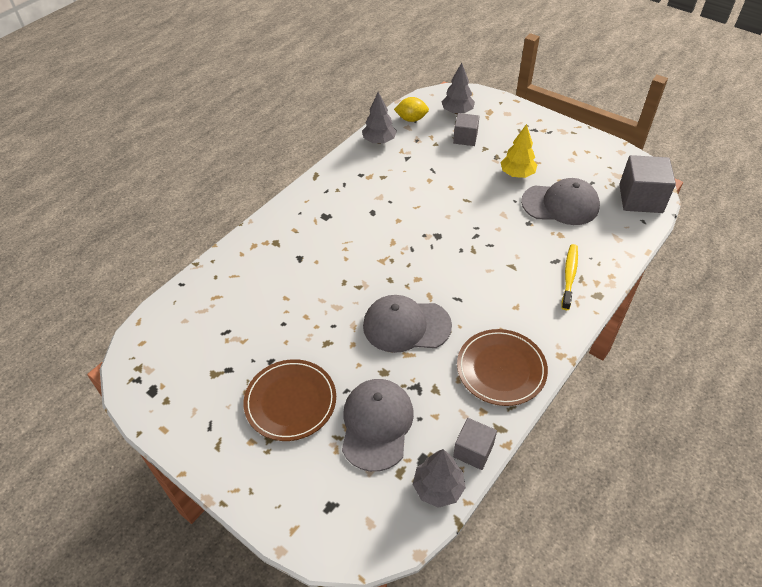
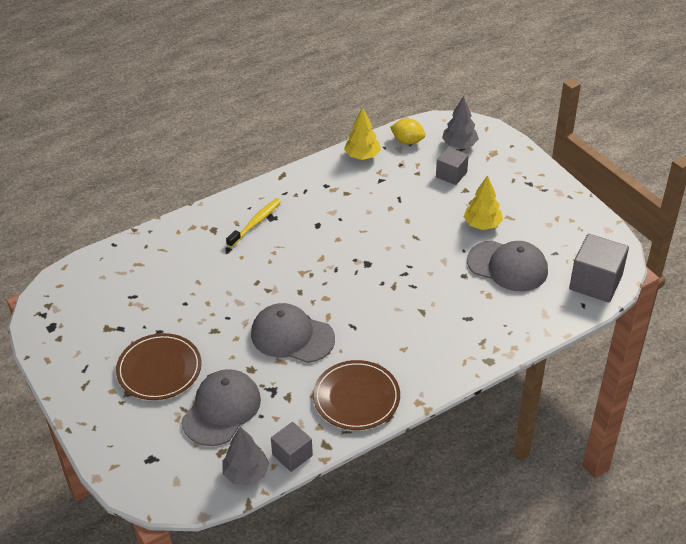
camera: 20 degrees right, 5 degrees down
grey tree [362,92,397,144] -> yellow tree [344,107,381,160]
yellow toothbrush [562,244,578,310] -> yellow toothbrush moved to [226,198,282,248]

